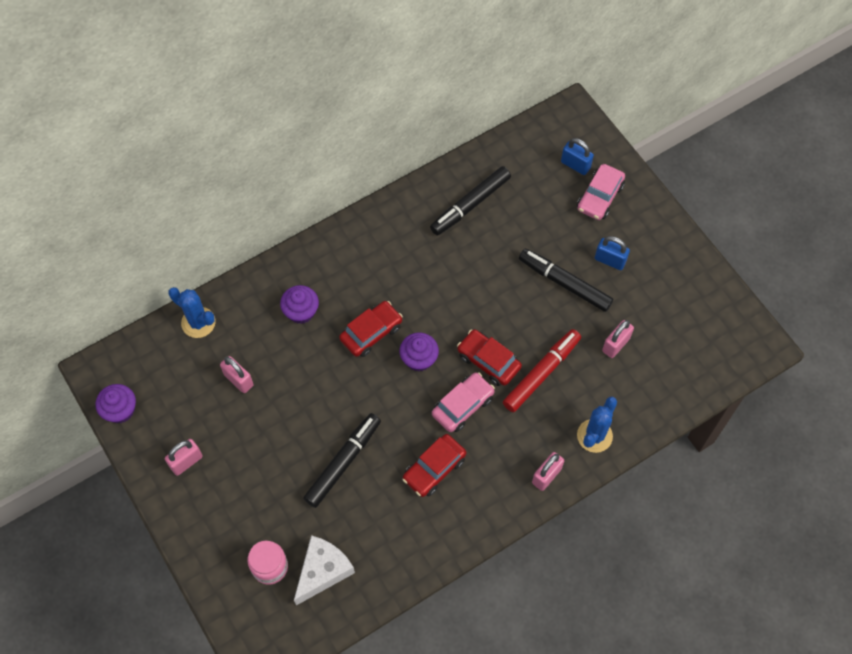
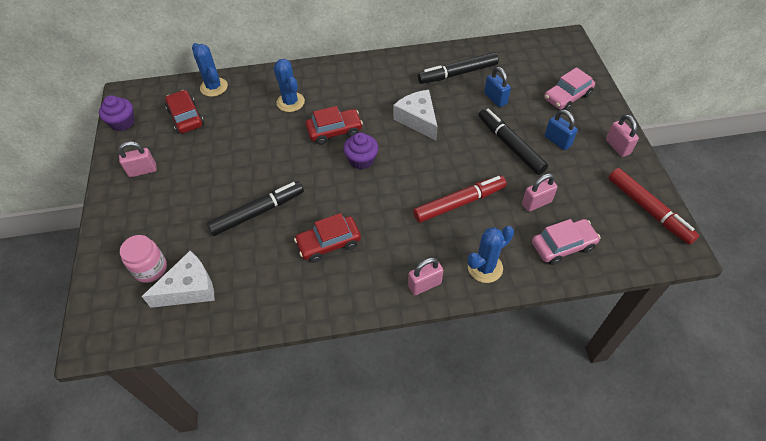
camera: 25 degrees right, 10 degrees down
pink padlock [220,356,254,393] -> pink padlock moved to [606,114,639,157]
purple cupcake [280,285,319,324] -> blue cactus [274,59,305,112]
pink car [432,372,495,432] -> pink car moved to [532,219,601,265]
red car [457,329,522,386] -> red car moved to [165,90,204,134]
blue padlock [561,138,594,175] -> blue padlock moved to [484,67,511,107]
none -> white cheese [393,90,437,141]
none -> red marker [608,168,699,245]

